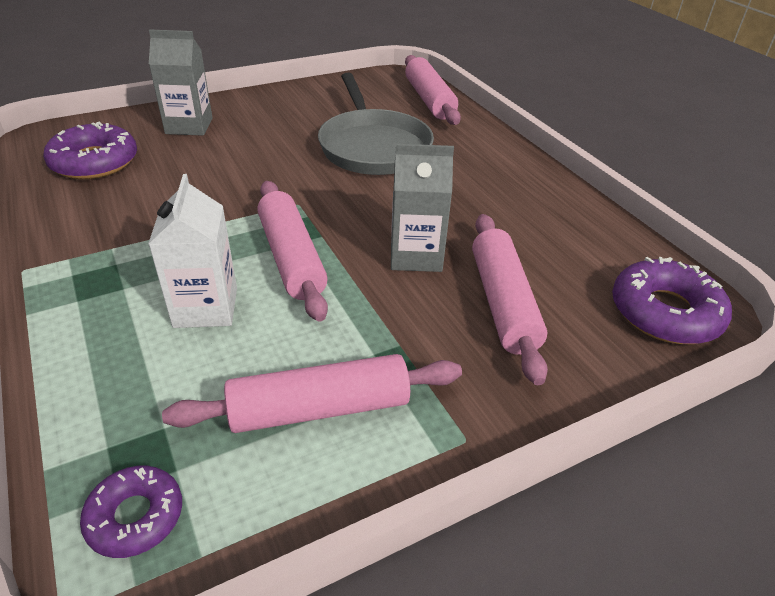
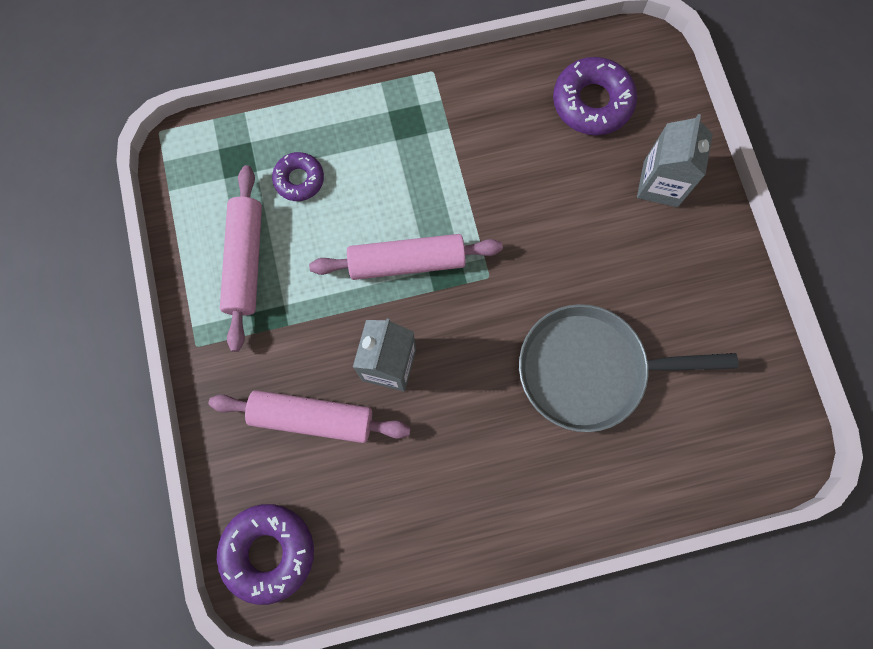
camera: 105 degrees right, 35 degrees up
purple donut [80,466,182,558] -> purple donut moved to [272,152,324,201]
white carton [148,174,237,328] -> none
pink rolling pin [405,55,461,125] -> none

